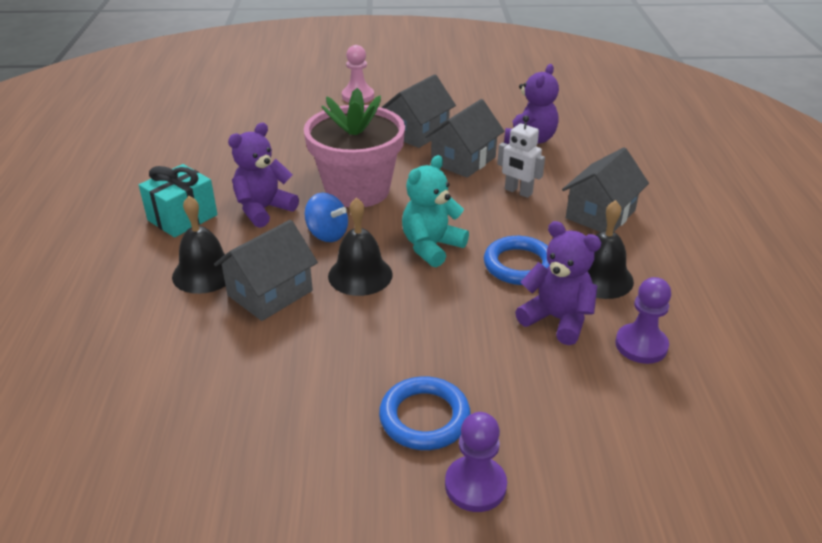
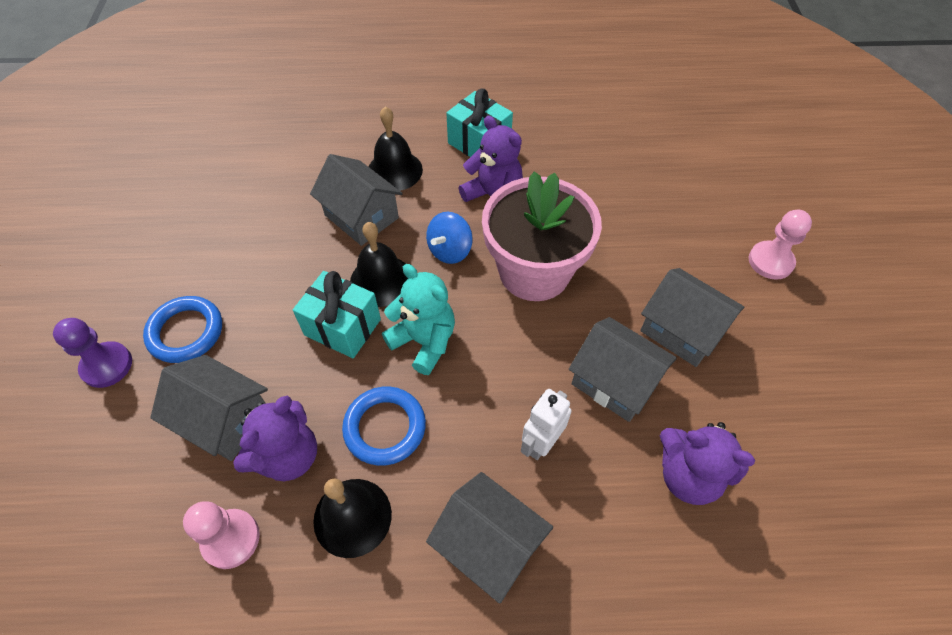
camera: 90 degrees right, 20 degrees up
purple pawn [615,277,671,364] -> pink pawn [183,501,260,569]
none -> grey house [150,355,268,461]
none -> turquoise gift [293,271,381,358]

